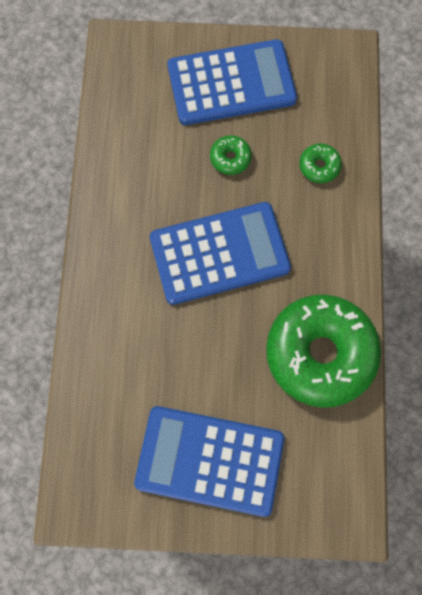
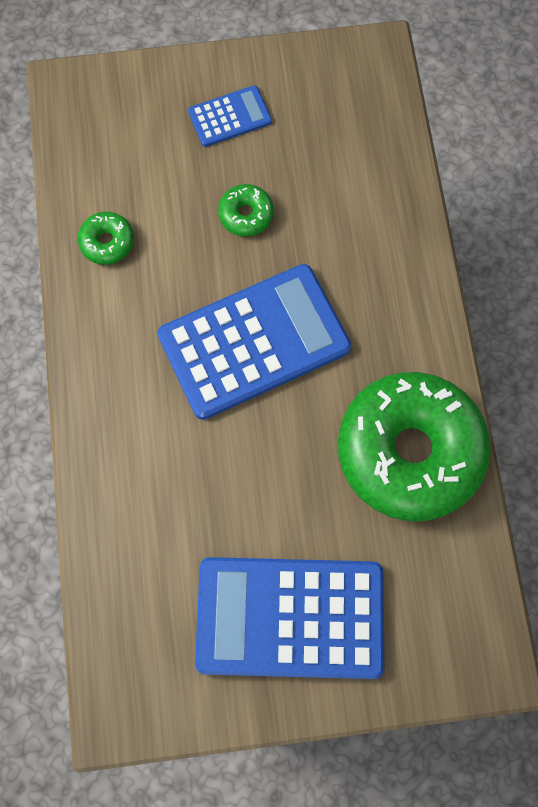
camera: 10 degrees left, 0 degrees up
blue calculator [168,39,297,125] -> blue calculator [188,85,272,147], size x0.47
green donut [300,144,342,183] -> green donut moved to [78,212,134,265]

